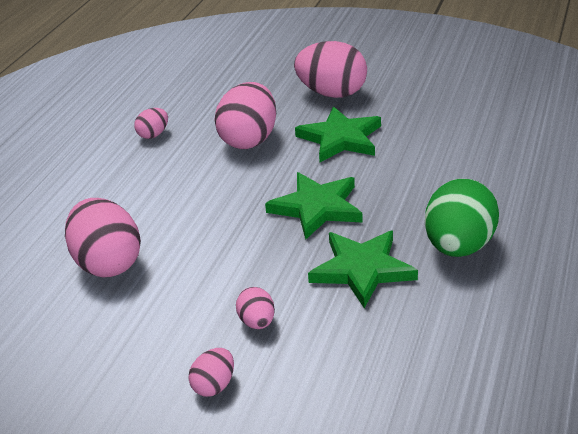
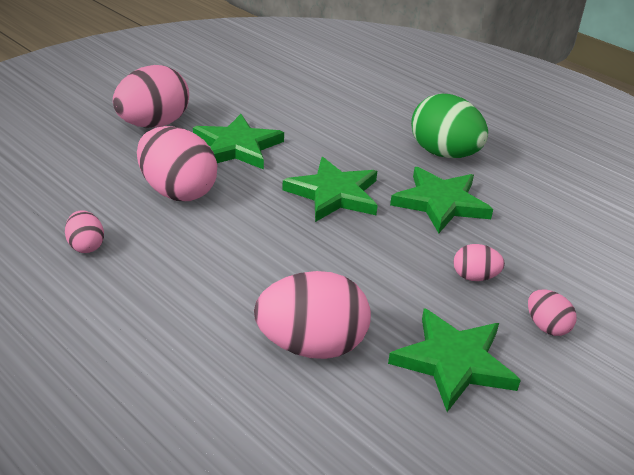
camera: 70 degrees left, 0 degrees up
none -> green star [388,308,521,412]

